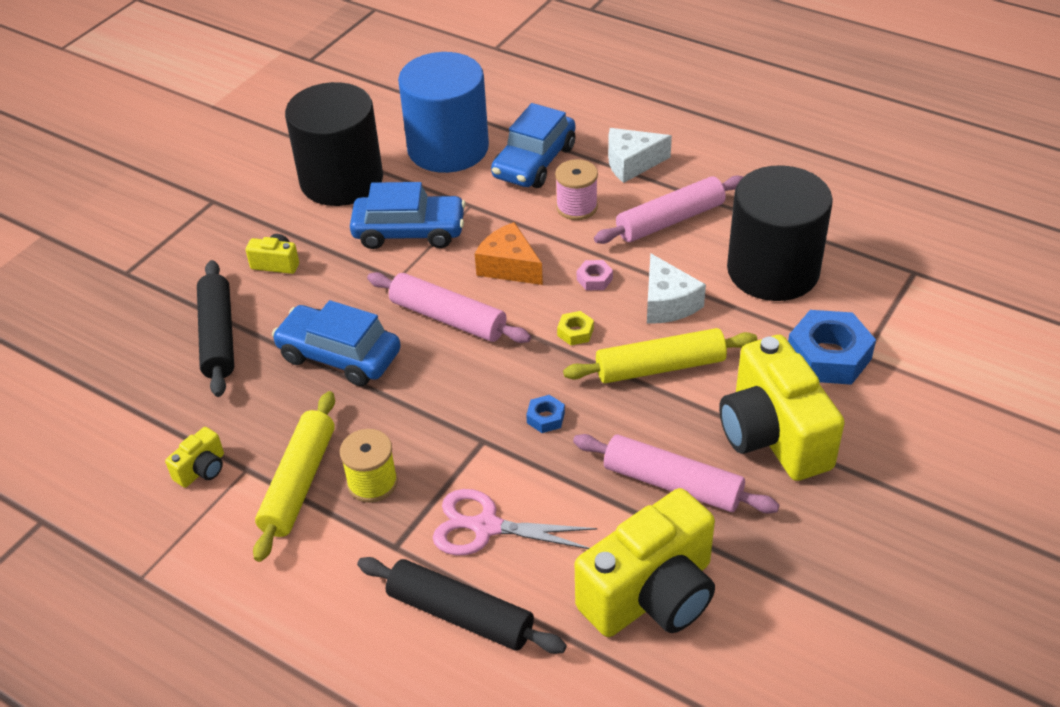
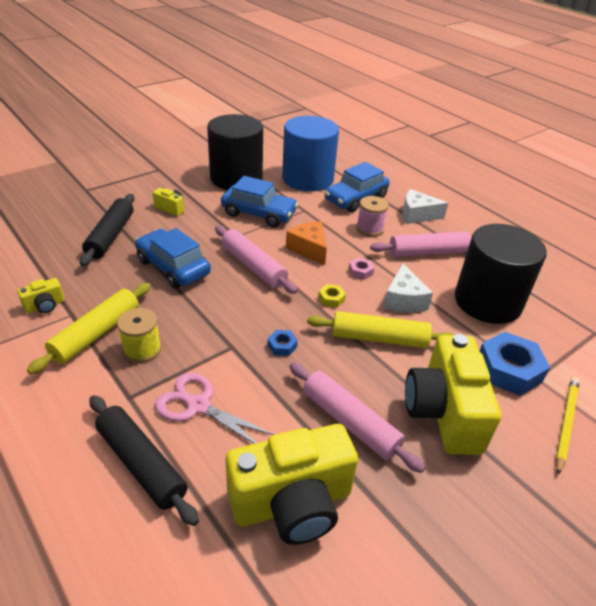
camera: 15 degrees right, 5 degrees down
none -> yellow pencil [556,377,579,475]

